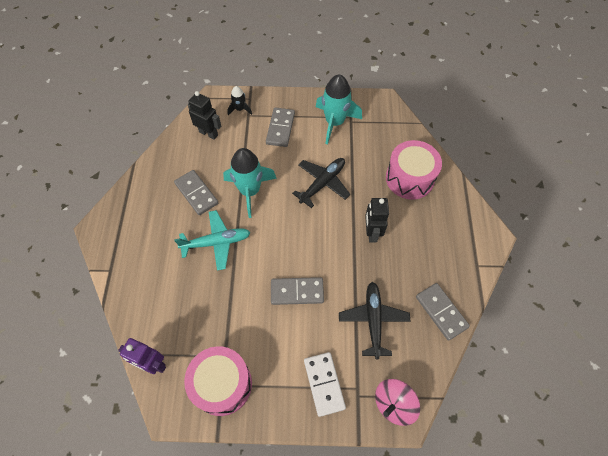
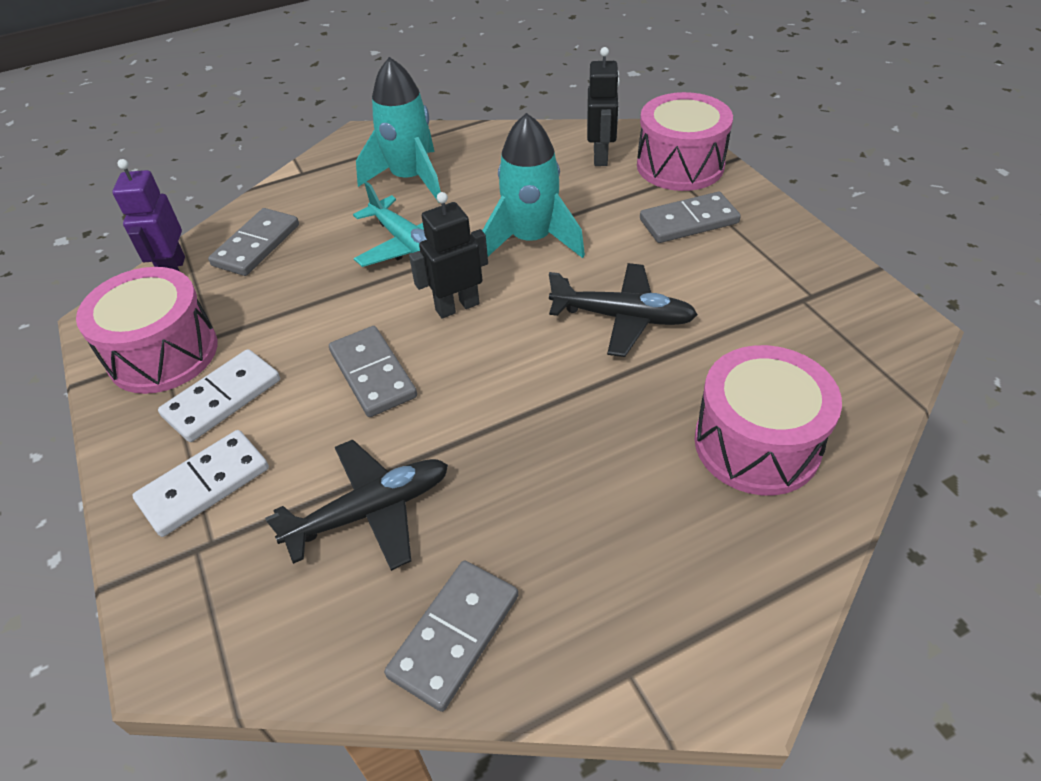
camera: 65 degrees right, 15 degrees down
grey domino [174,170,218,215] -> grey domino moved to [208,208,299,276]
black rocket [227,86,252,115] -> pink drum [637,92,733,191]
turquoise rocket [316,75,362,145] -> turquoise rocket moved to [356,57,441,201]
black robot [365,198,389,242] -> black robot moved to [409,192,488,318]
pink spinning top [375,379,420,426] -> none
none -> white domino [158,349,280,442]

